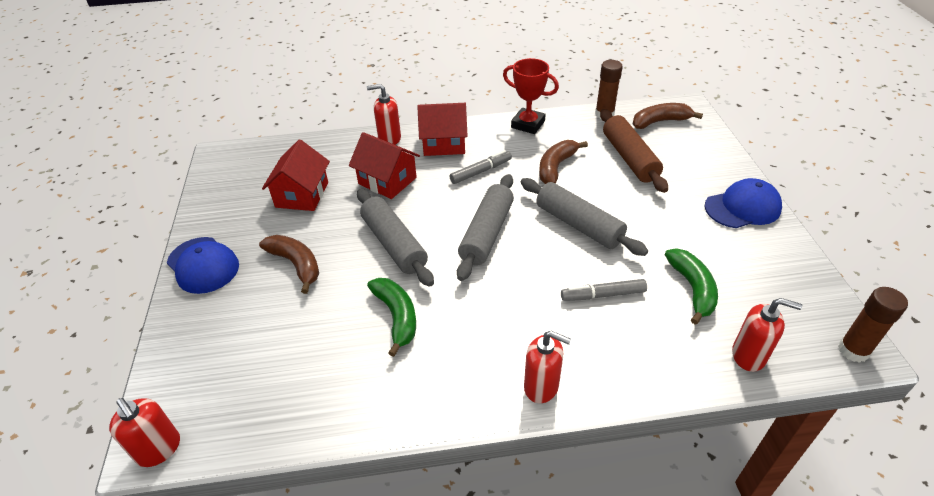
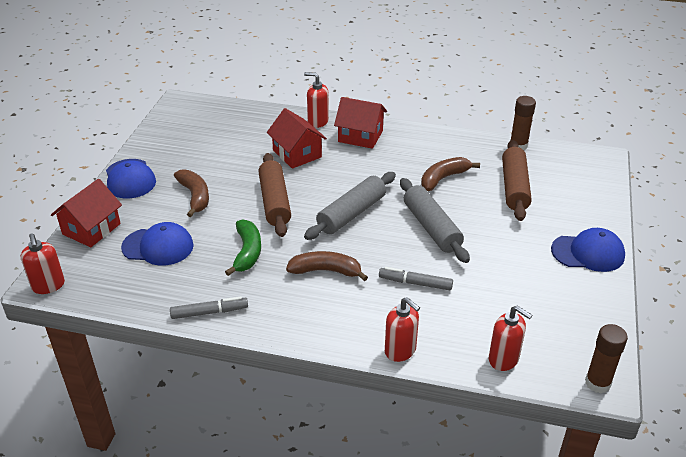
camera: 20 degrees right, 5 degrees down
red house [262,140,330,211] -> red house moved to [51,179,122,247]
grey rolling pin [357,189,434,286] -> brown rolling pin [258,153,291,237]
grey marker [449,150,512,184] -> grey marker moved to [170,296,248,319]
red trophy [503,58,559,134] -> none
red soap dispenser [524,331,571,403] -> red soap dispenser moved to [385,297,420,362]
brown banana [633,103,703,129] -> brown banana moved to [286,251,368,281]
green banana [665,248,718,325] -> none
none -> blue cap [121,222,194,266]

